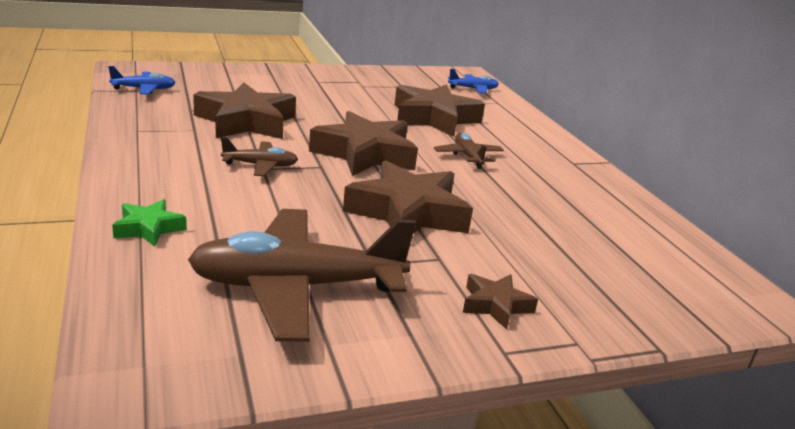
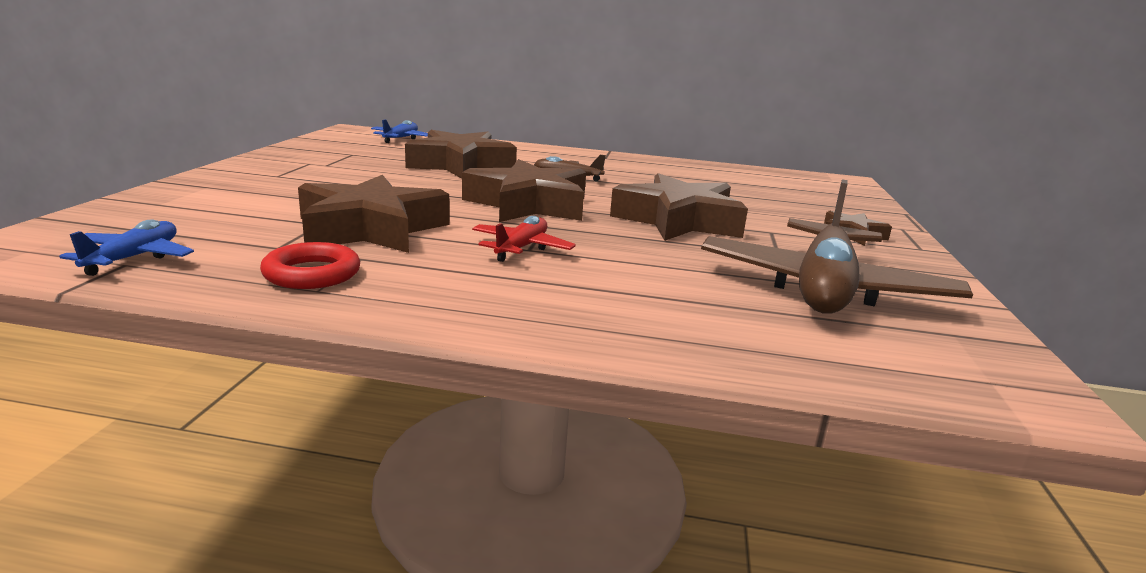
camera: 60 degrees left, 5 degrees down
green star [112,199,187,246] -> none
brown plane [221,137,298,176] -> red plane [472,216,576,262]
none -> red ring [260,242,360,289]

